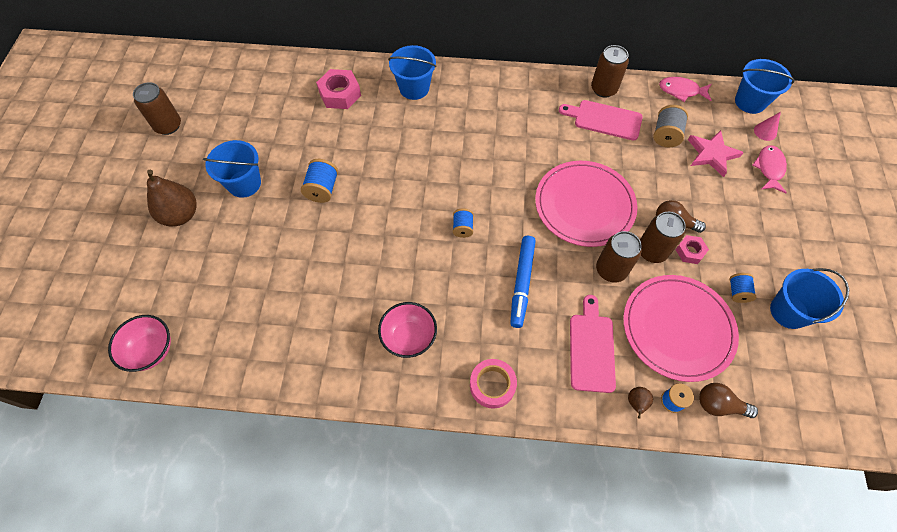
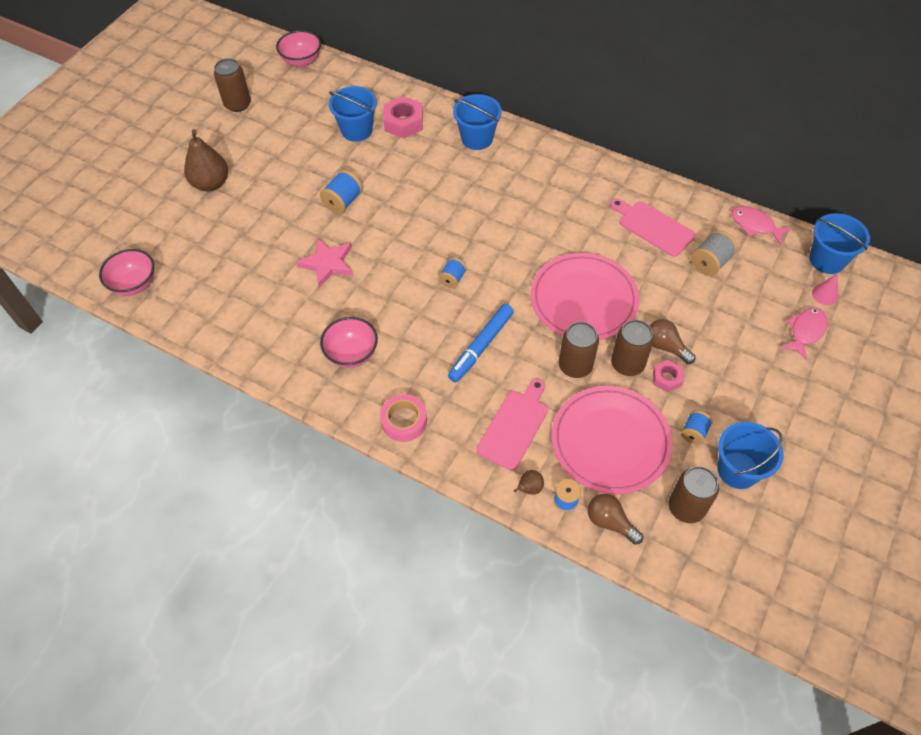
camera: 25 degrees right, 5 degrees down
blue bucket [203,140,261,198] -> blue bucket moved to [329,86,377,142]
brown can [591,45,629,98] -> brown can moved to [668,466,719,523]
pink star [688,130,744,177] -> pink star moved to [296,238,353,288]
none -> pink bowl [276,30,321,67]

